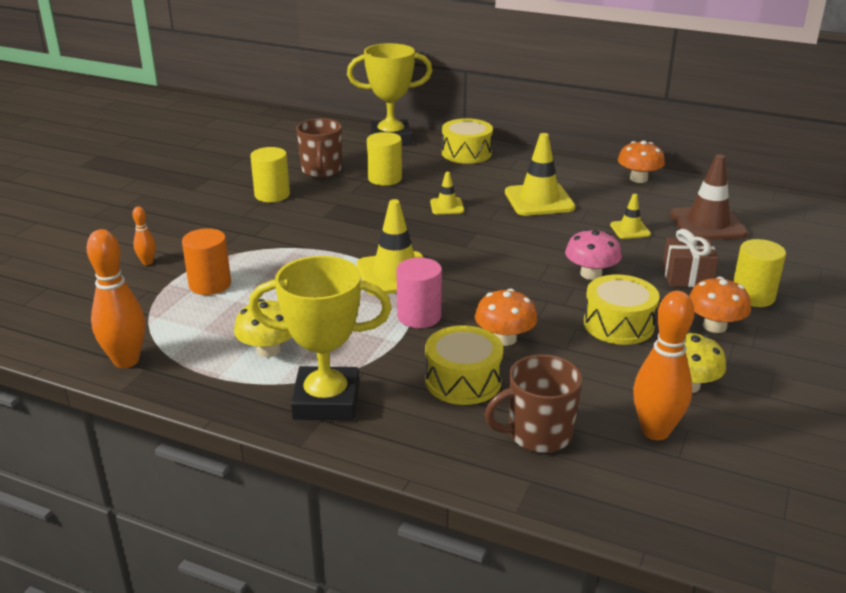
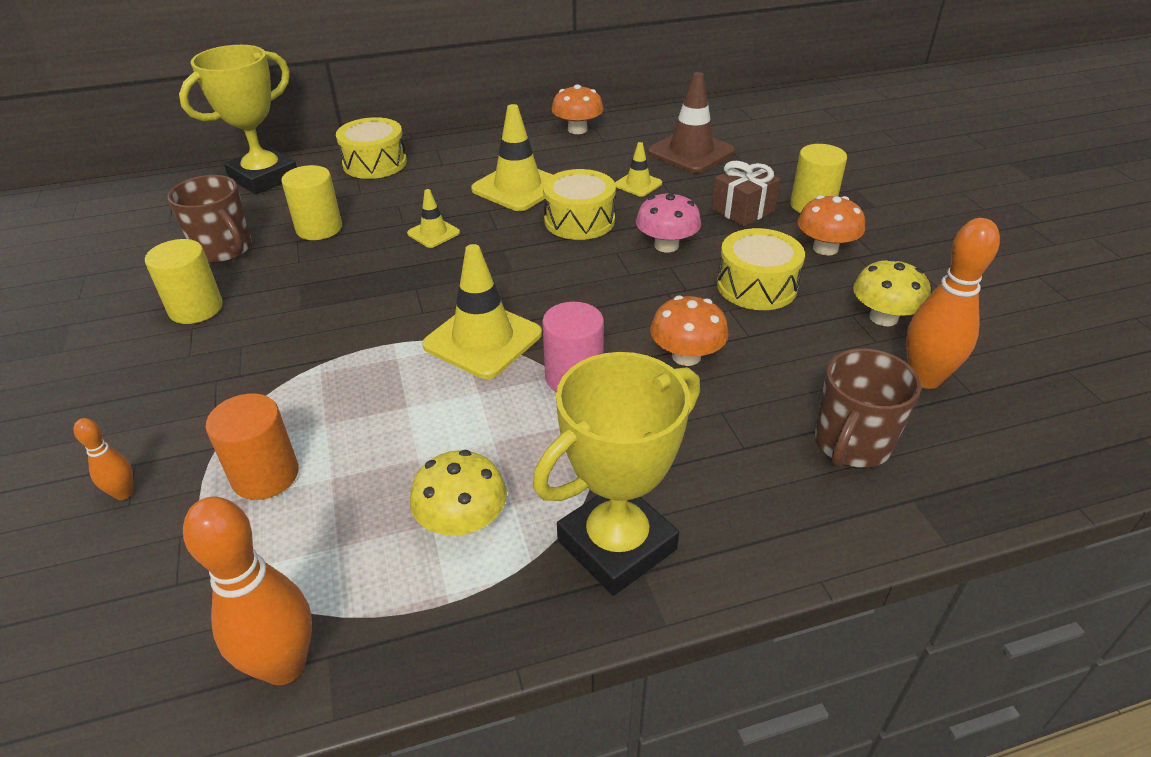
camera: 40 degrees left, 10 degrees up
yellow drum [425,325,503,405] -> yellow drum moved to [543,169,616,240]

